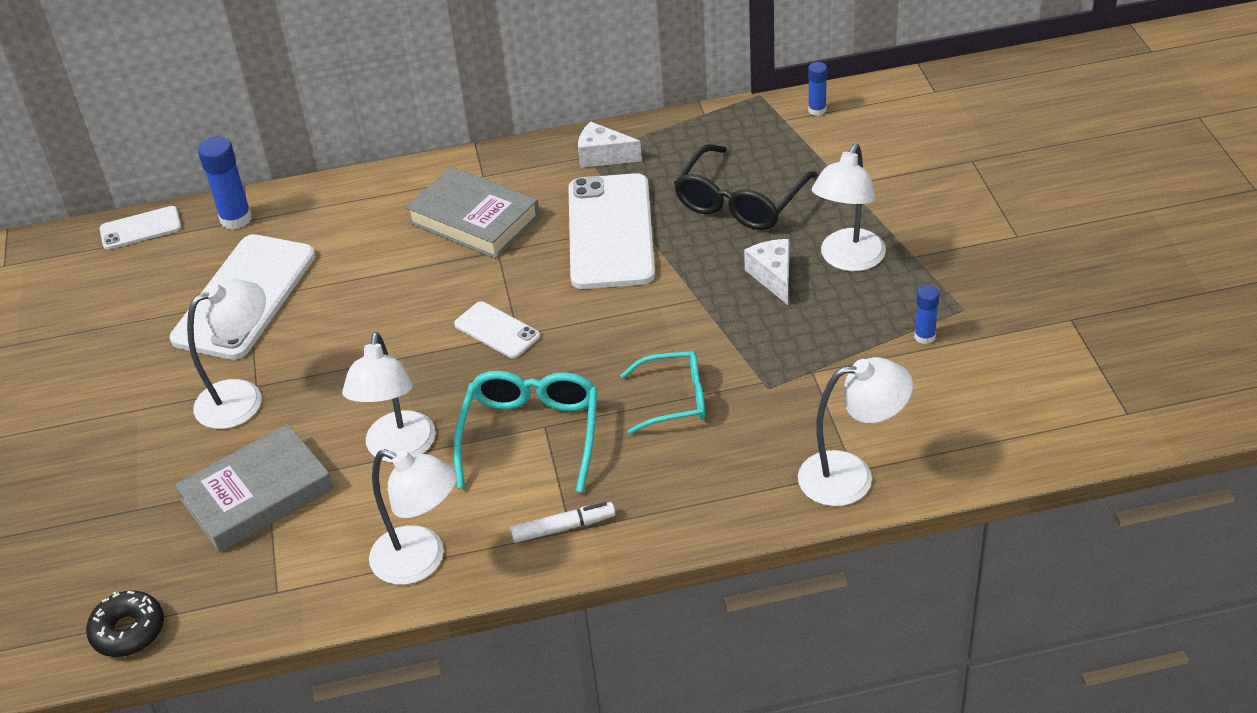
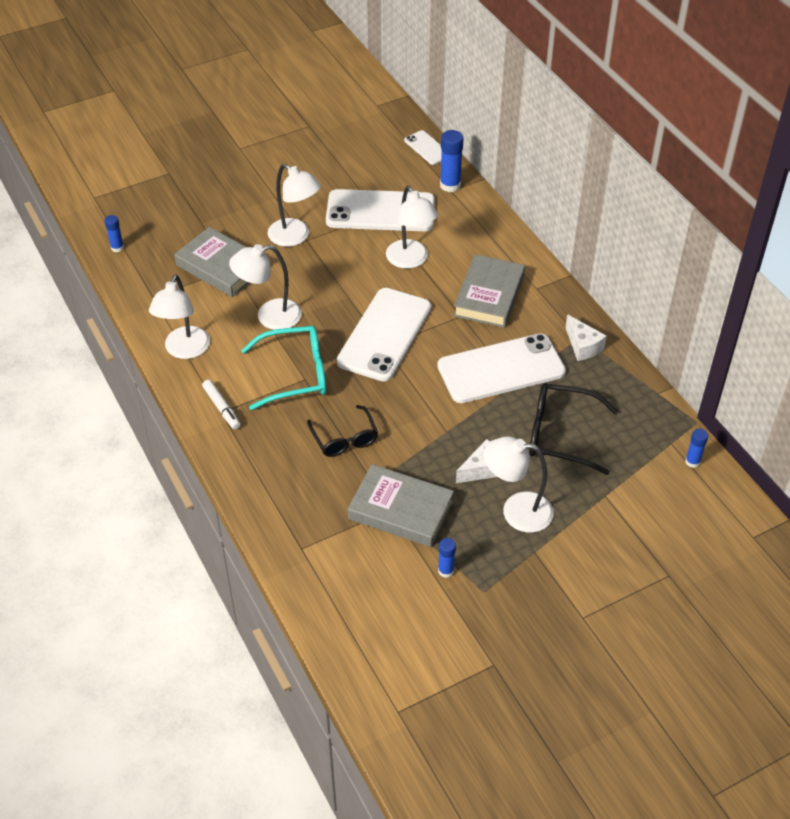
camera: 70 degrees right, 5 degrees up
black donut [86,590,164,657] -> blue glue stick [105,215,124,252]
white phone [454,301,540,358] -> white phone [337,288,431,381], size x2.04
white cheese [578,121,642,168] -> white cheese turned 150 degrees clockwise [565,314,607,361]
turquoise glasses [620,351,705,434] -> black glasses [307,405,378,457]
white lamp [798,357,913,506] -> white lamp moved to [386,186,438,269]
none -> grey book [348,464,454,547]

